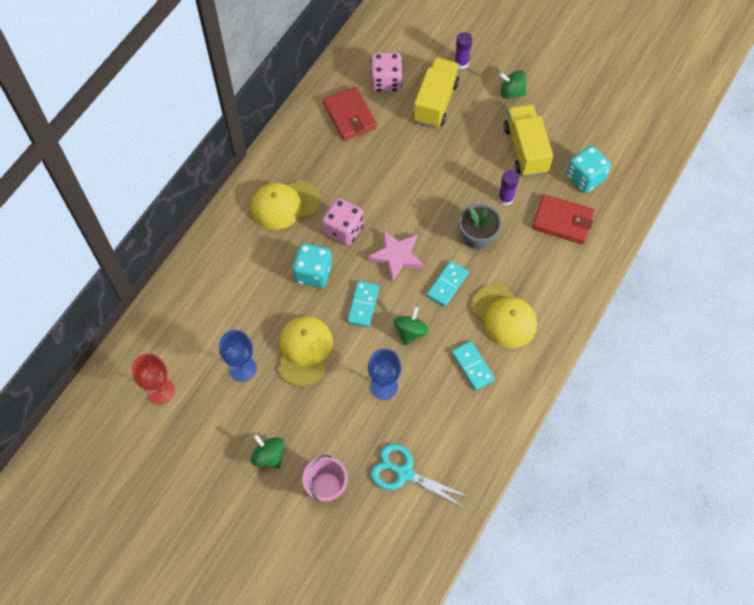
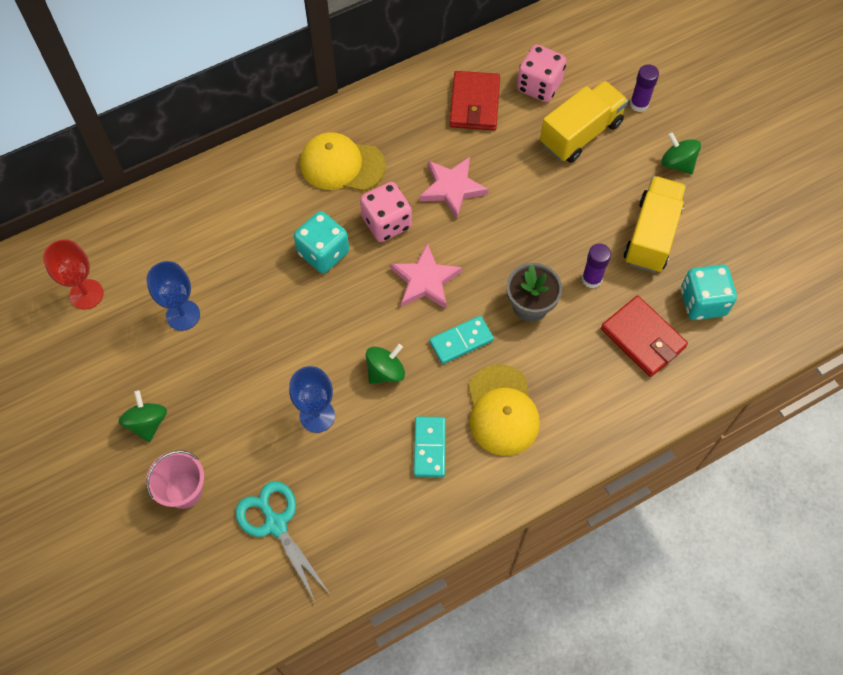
camera: 30 degrees right, 0 degrees up
yellow cap [278,316,333,387] -> none
turquoise domino [347,281,379,327] -> none
none -> pink star [420,157,488,219]

